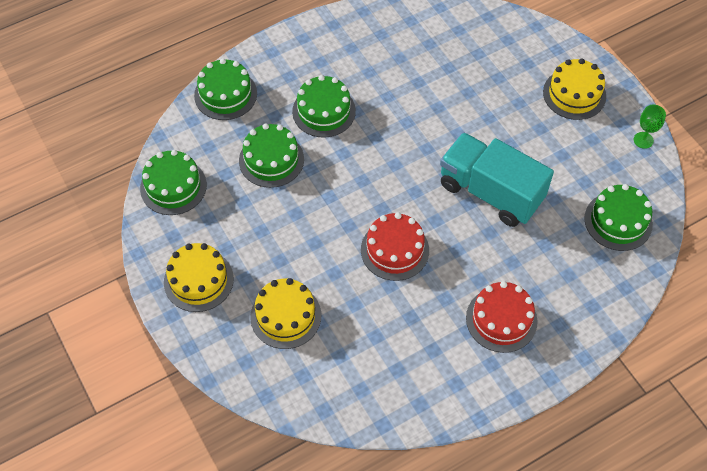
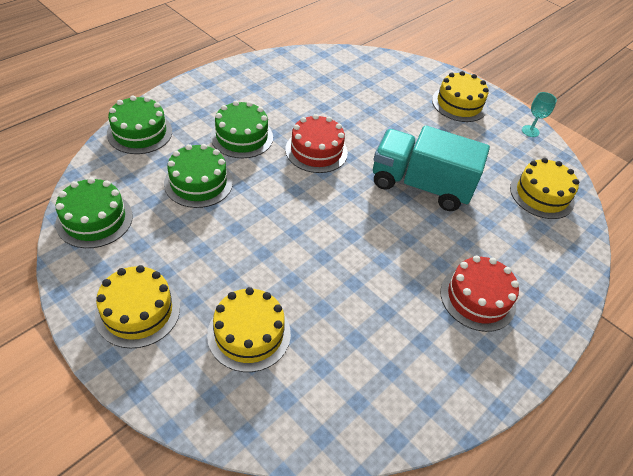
camera: 20 degrees left, 10 degrees down
red cake [361,212,429,281] -> red cake moved to [285,114,348,173]
green cake [584,184,653,251] -> yellow cake [510,158,579,219]
green goblet [634,104,666,149] -> turquoise goblet [522,92,557,137]

